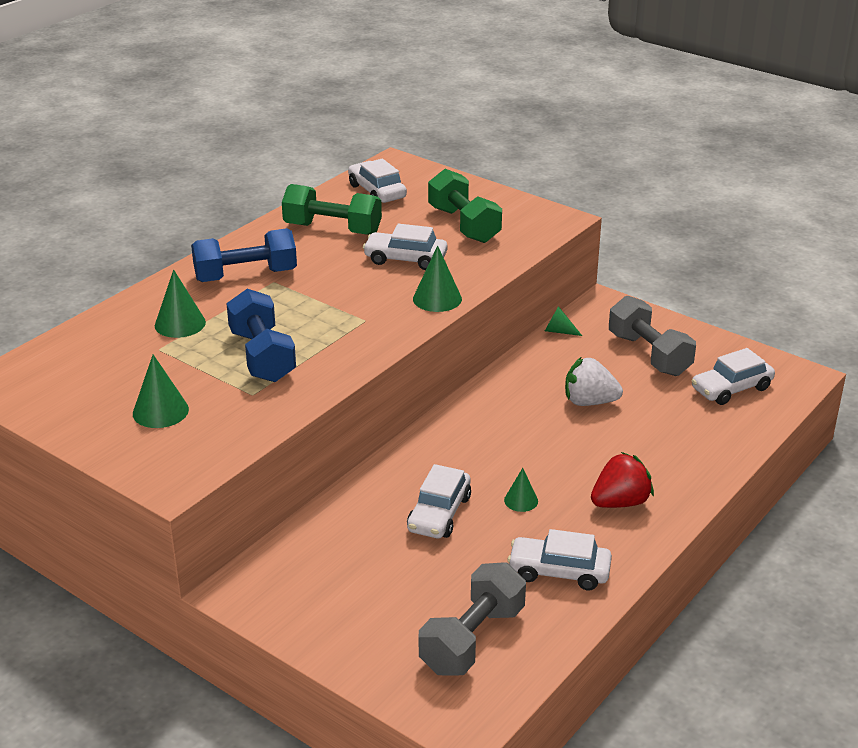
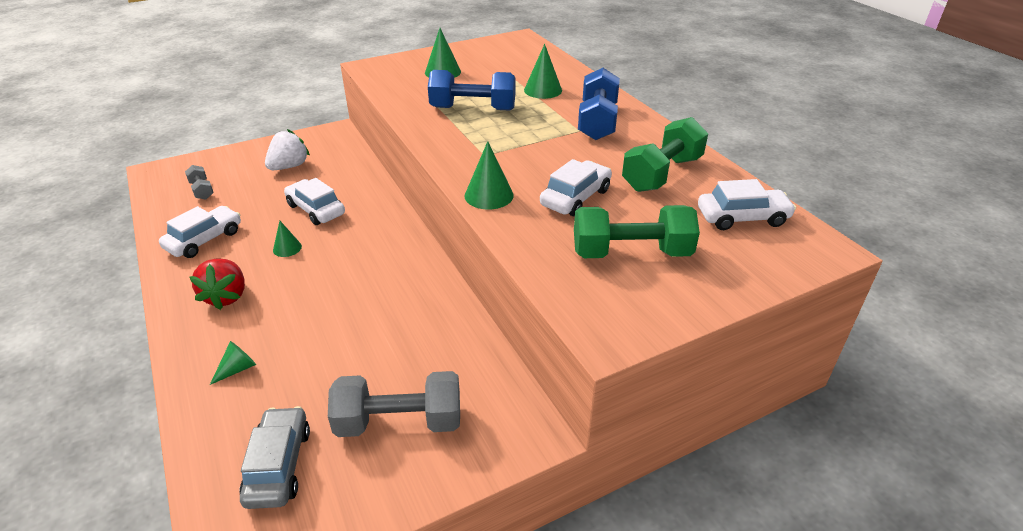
camera: 115 degrees right, 5 degrees up
grey dumbbell [419,562,526,676] -> grey dumbbell [185,165,214,199], size x0.51
green cone [545,306,582,336] -> green cone moved to [210,341,256,385]
white strawberry [565,357,623,406] -> white strawberry moved to [265,129,310,170]
white car [692,348,775,405] -> grey car [239,406,310,509]

